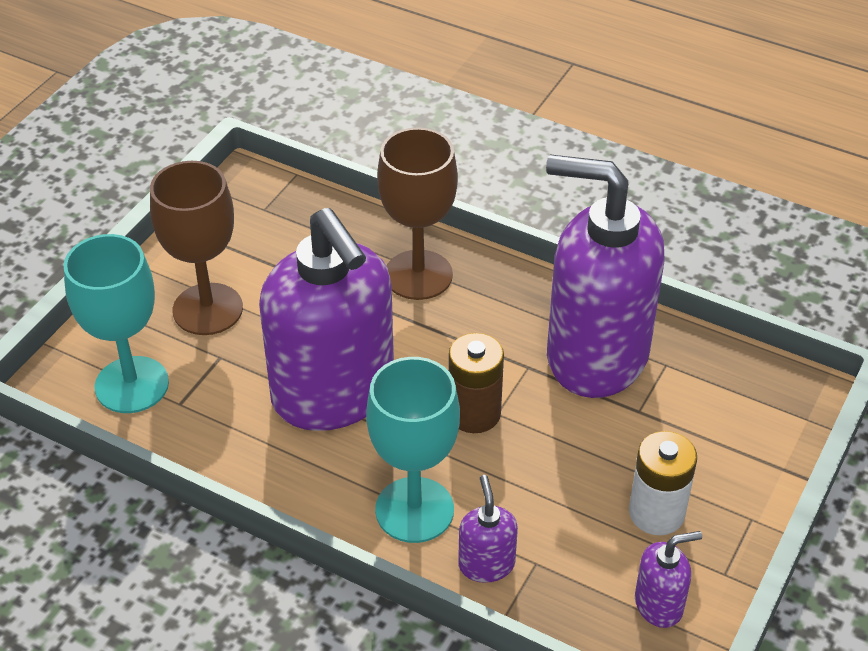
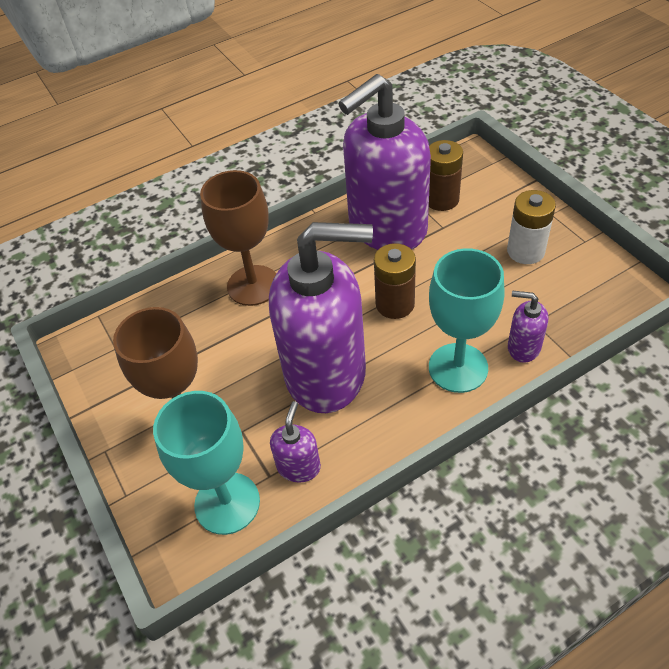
camera: 55 degrees left, 5 degrees up
purple soap dispenser [635,531,702,628] -> purple soap dispenser moved to [270,401,321,483]
none -> brown battery [429,140,463,211]

